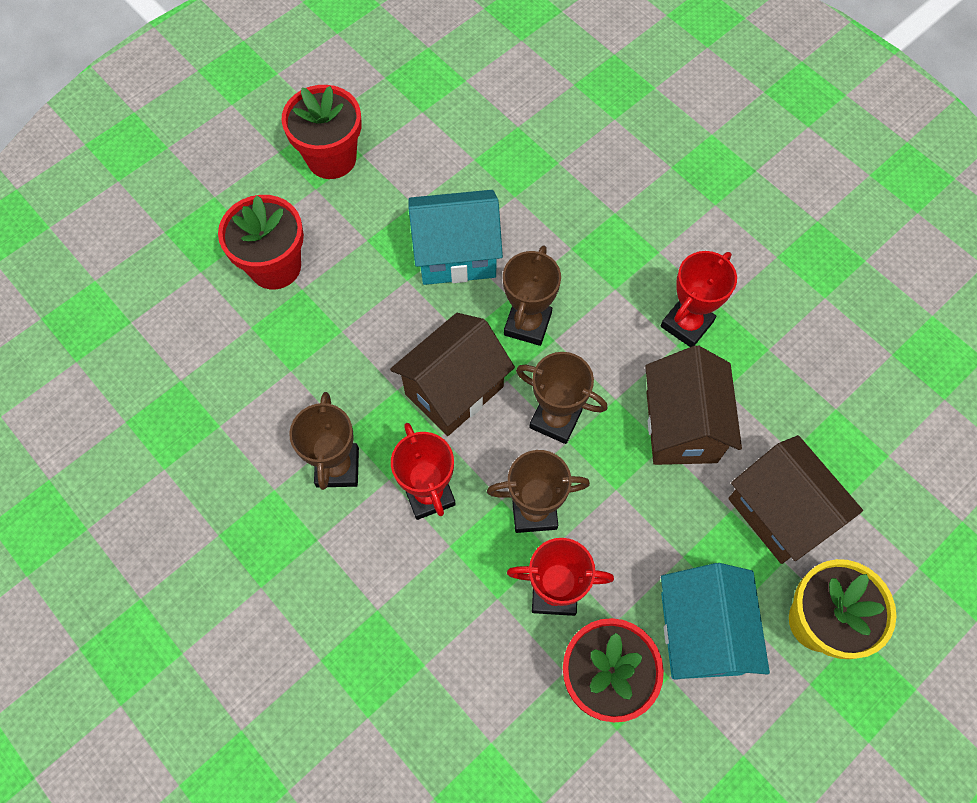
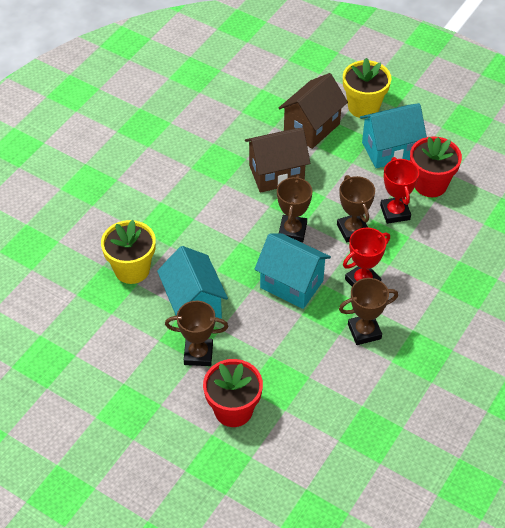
camera: 105 degrees left, 15 degrees down
red flower pot [281,85,362,179] -> none
brown house [390,313,515,436] -> turquoise house [254,233,331,309]
brown trophy [503,245,561,346] -> brown trophy moved to [165,301,228,366]
red trophy [661,251,737,347] -> none
none -> yellow flower pot [101,220,156,284]

